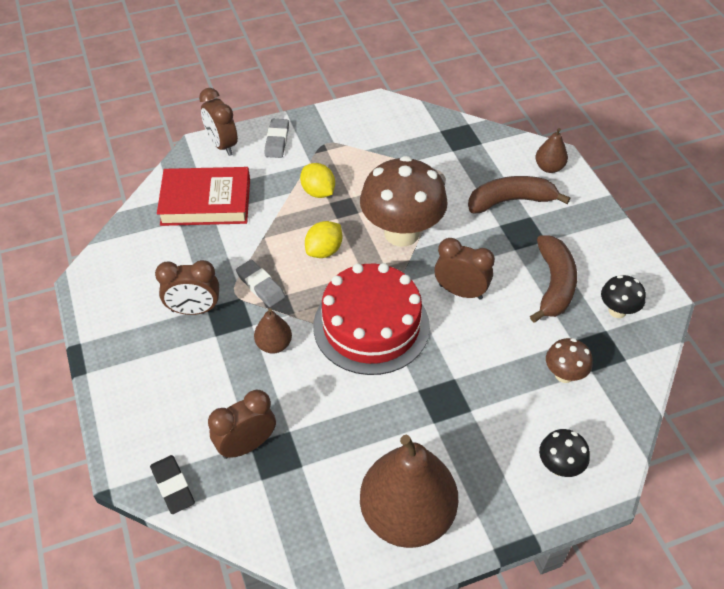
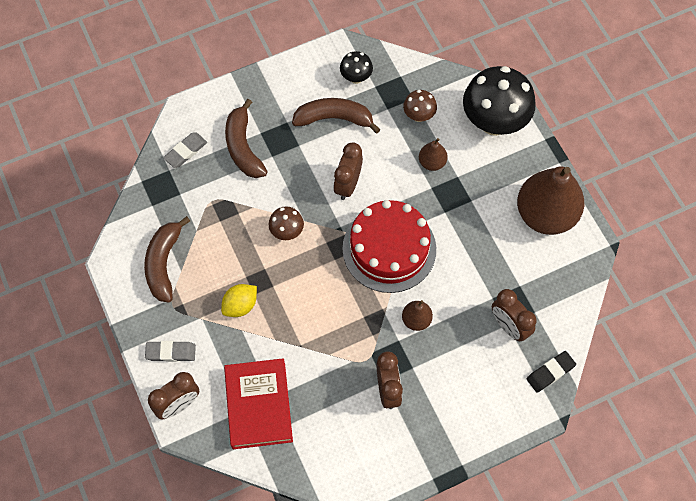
camera: 95 degrees left, 15 degrees up
grey eraser [236,260,285,307] -> grey eraser moved to [163,133,207,168]
yellow lemon [305,221,342,258] -> none
brown mushroom [360,156,448,247] -> brown mushroom [268,207,304,240], size x0.47
brown pear [536,128,568,173] -> brown pear moved to [419,138,448,171]
black mushroom [539,429,590,477] -> black mushroom [463,66,536,136], size x2.11
none -> brown banana [144,216,190,303]

